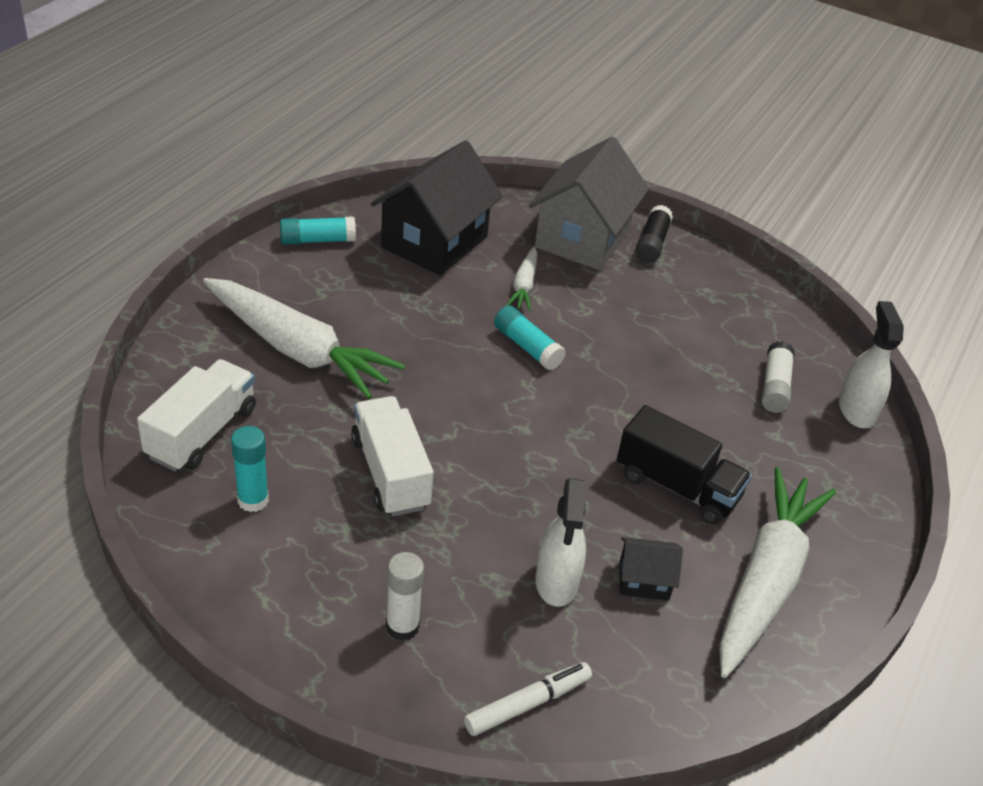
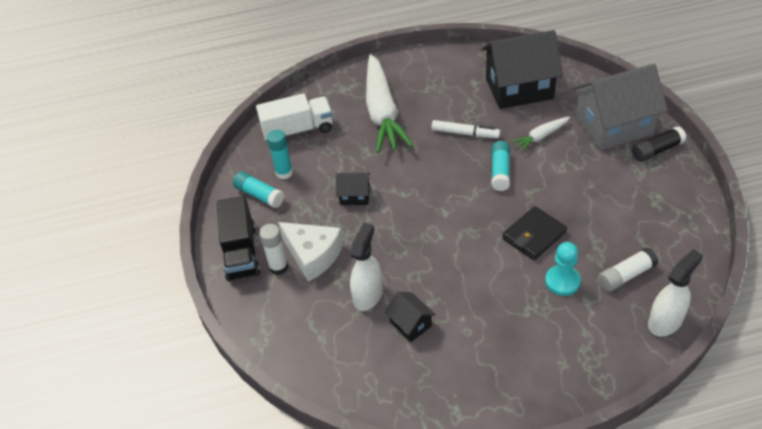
camera: 55 degrees right, 5 degrees up
turquoise glue stick [280,217,356,245] -> turquoise glue stick moved to [233,171,284,208]
white truck [351,396,434,516] -> black house [336,173,370,205]
white marker [464,662,592,736] -> white marker moved to [432,120,500,138]
white spray bottle [535,478,586,607] -> white spray bottle turned 150 degrees clockwise [350,223,383,311]
black truck [617,405,752,525] -> black truck moved to [217,196,261,281]
white carrot [719,467,836,678] -> none
none -> white cheese [278,222,343,282]
none -> black wallet [502,206,567,260]
none -> turquoise pawn [545,242,581,296]

